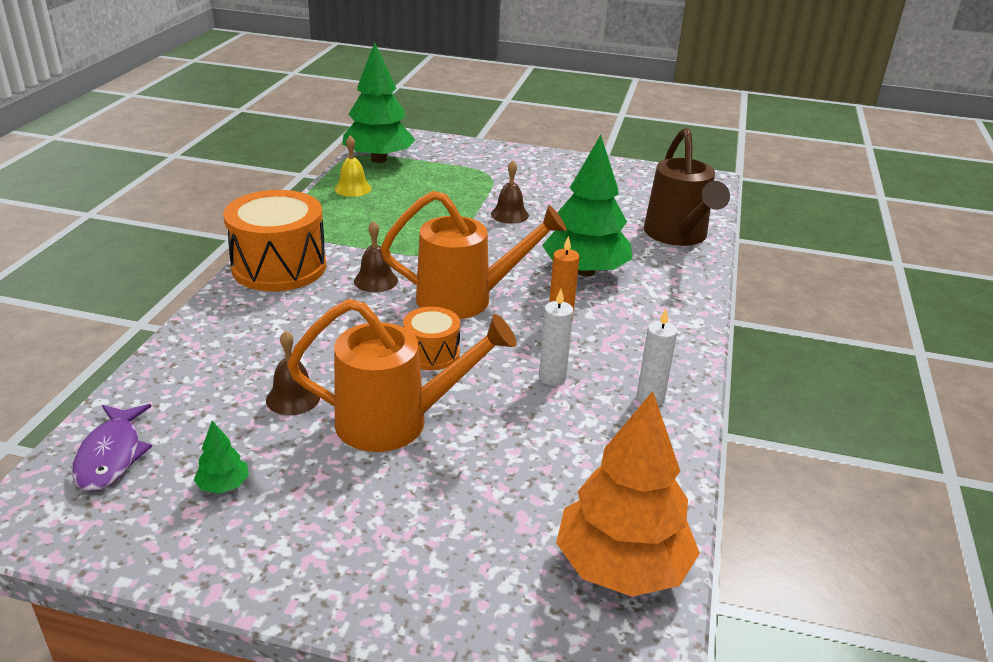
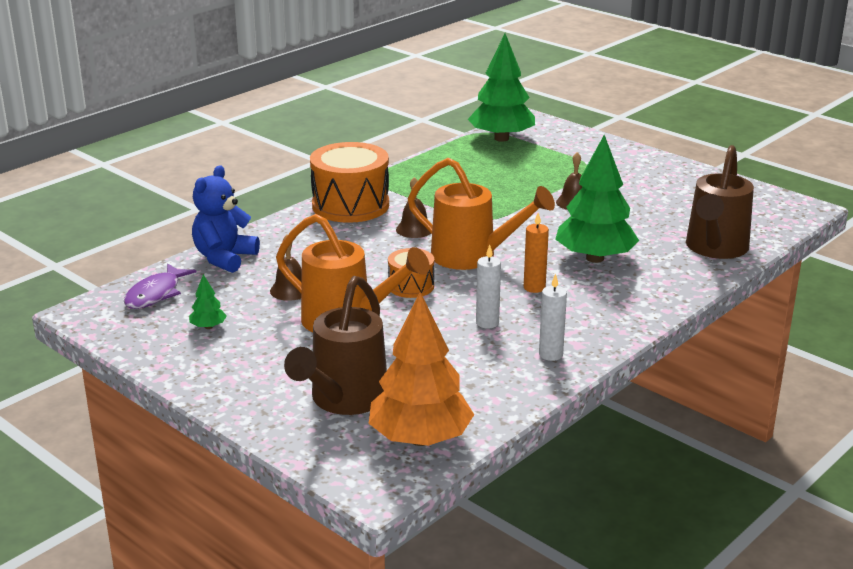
camera: 30 degrees right, 5 degrees down
yellow bell [335,135,372,197] -> none
none -> blue teddy bear [192,165,260,273]
none -> brown watering can [284,276,387,415]

